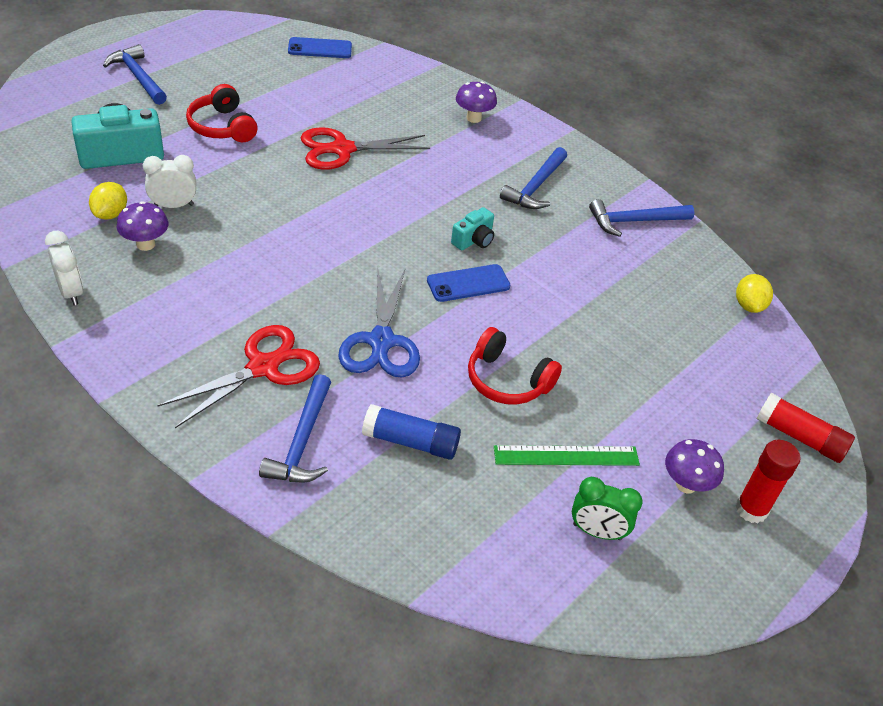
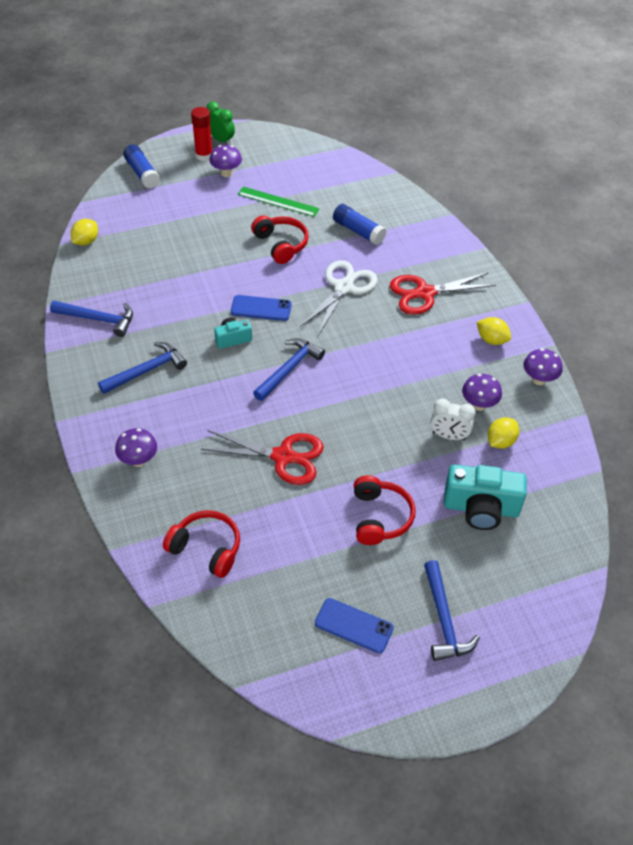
camera: 150 degrees left, 5 degrees up
white clock [45,231,83,305] -> purple mushroom [524,348,563,385]
blue hammer [259,374,331,482] -> blue hammer moved to [253,338,325,401]
blue phone [288,37,352,58] -> blue phone moved to [315,598,394,653]
blue scissors [338,269,420,378] -> white scissors [300,260,378,336]
green clock [572,477,643,540] -> green clock moved to [207,102,235,145]
red glue stick [756,393,855,463] -> blue glue stick [123,144,160,189]
none -> red headphones [163,510,240,578]
none -> yellow lemon [477,317,511,345]

